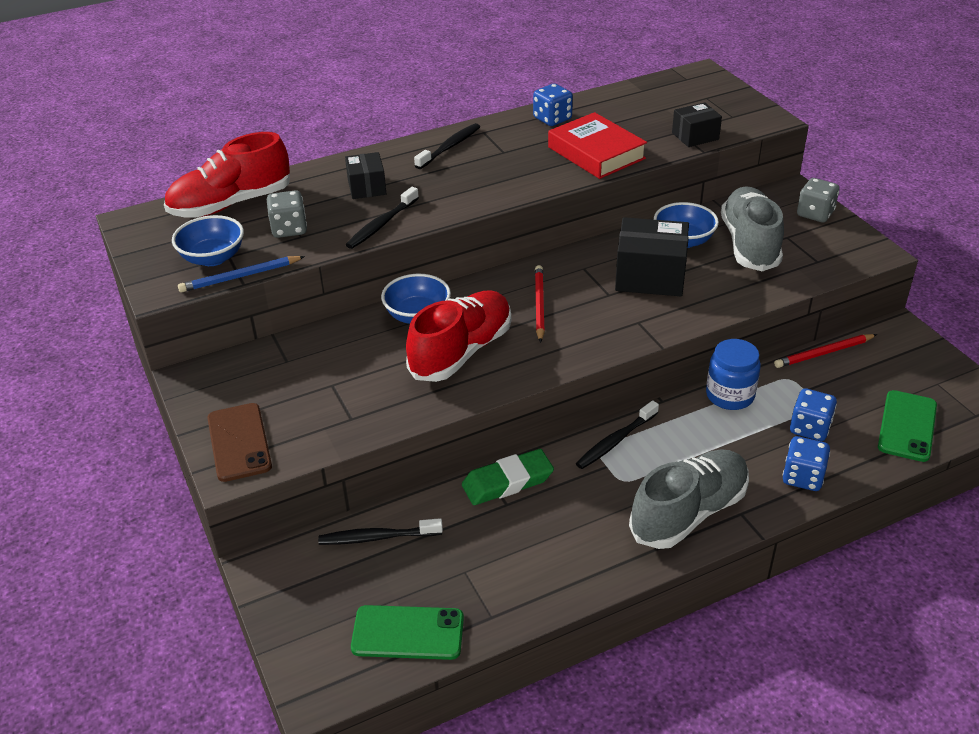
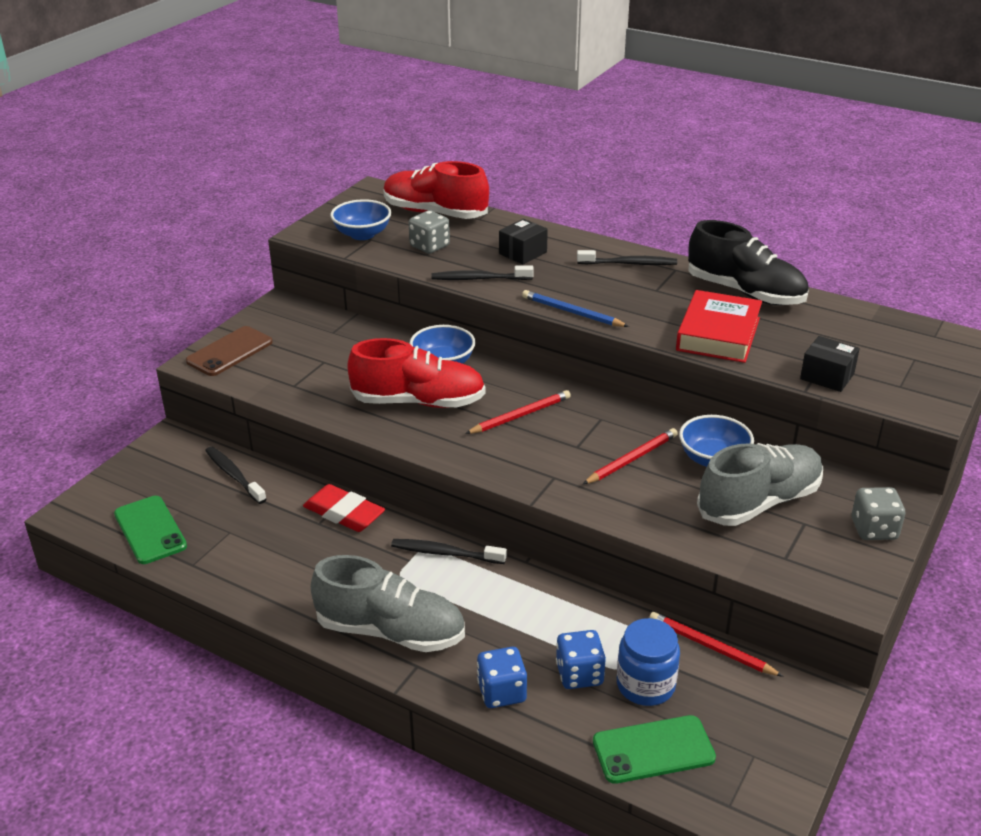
camera: 55 degrees right, 5 degrees down
blue pencil [178,256,305,293] -> blue pencil moved to [522,290,629,327]
green eraser [462,449,554,505] -> red eraser [303,484,385,532]
blue dice [533,84,573,126] -> black shoe [688,220,809,305]
black box [615,217,689,296] -> red pencil [583,428,678,484]
blue jar [706,339,761,410] -> blue jar moved to [617,618,680,706]

